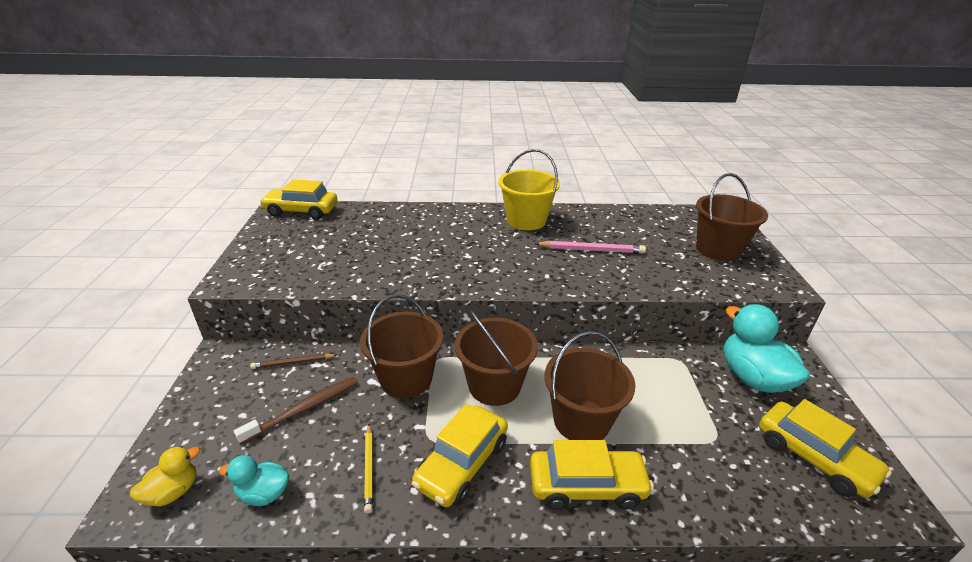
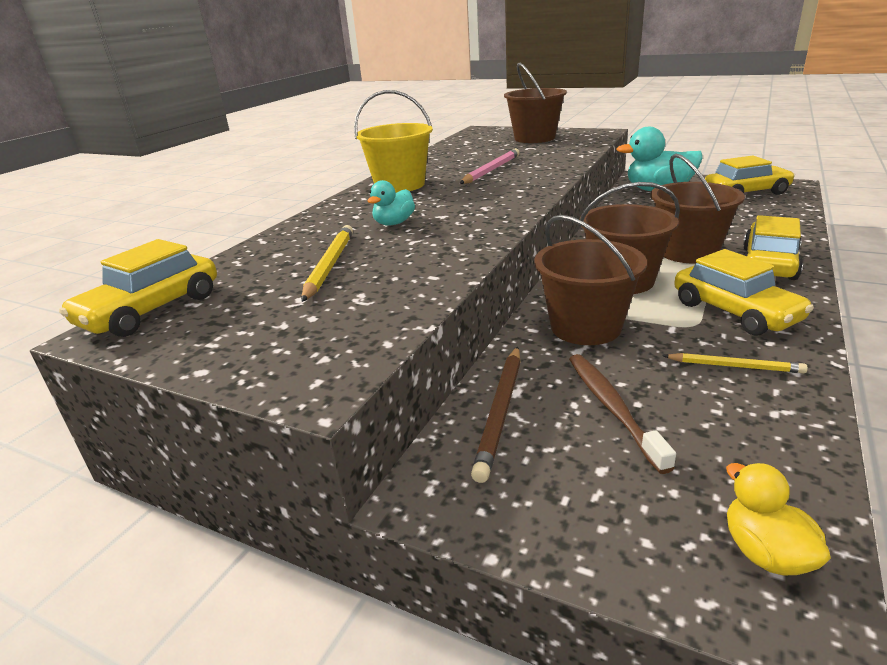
camera: 60 degrees left, 5 degrees down
turquoise duck [219,455,289,506] -> turquoise duck moved to [368,180,415,226]
brown pencil [250,354,337,369] -> brown pencil [471,347,520,483], size x1.54
none -> yellow pencil [301,225,353,302]

